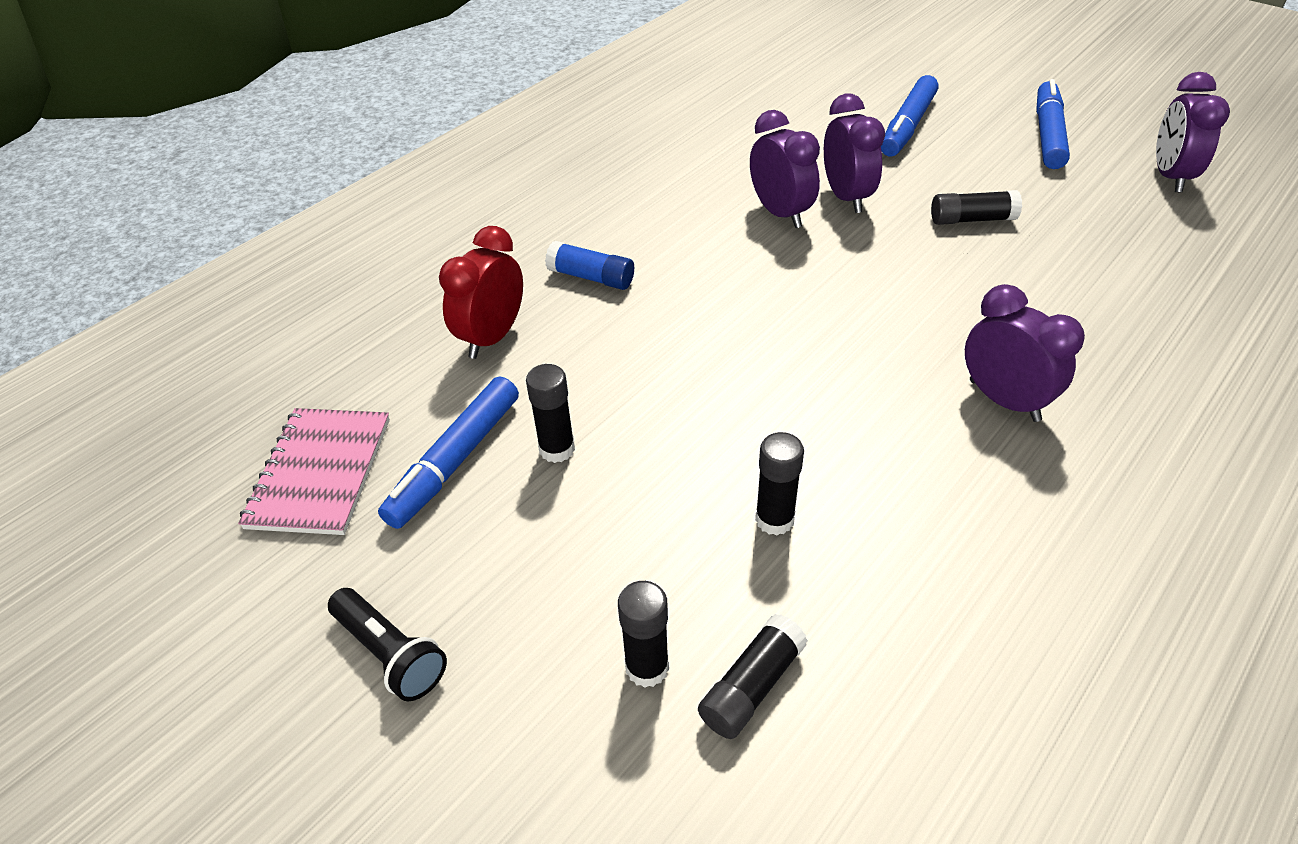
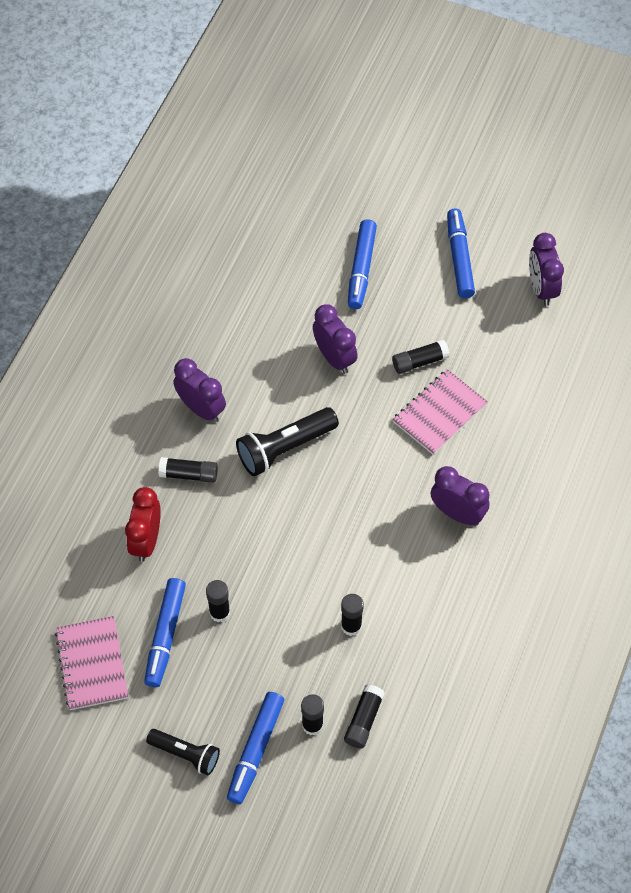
camera: 20 degrees left, 15 degrees up
blue glue stick [545,241,634,290] -> black glue stick [159,457,218,483]
purple clock [750,110,820,228] -> purple clock moved to [173,358,226,423]
none -> blue marker [227,692,285,804]
none -> black flashlight [236,407,339,476]
none -> pink notebook [393,369,488,455]

